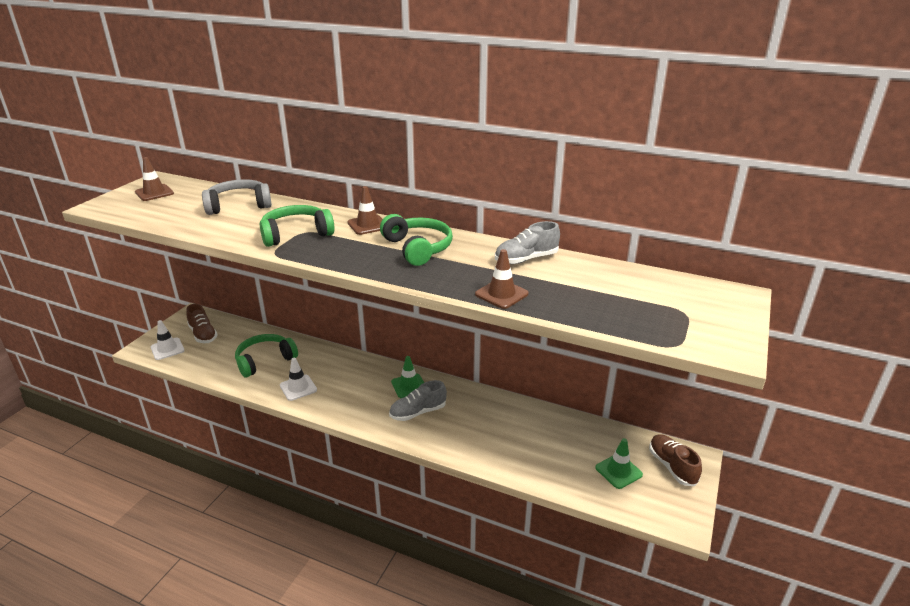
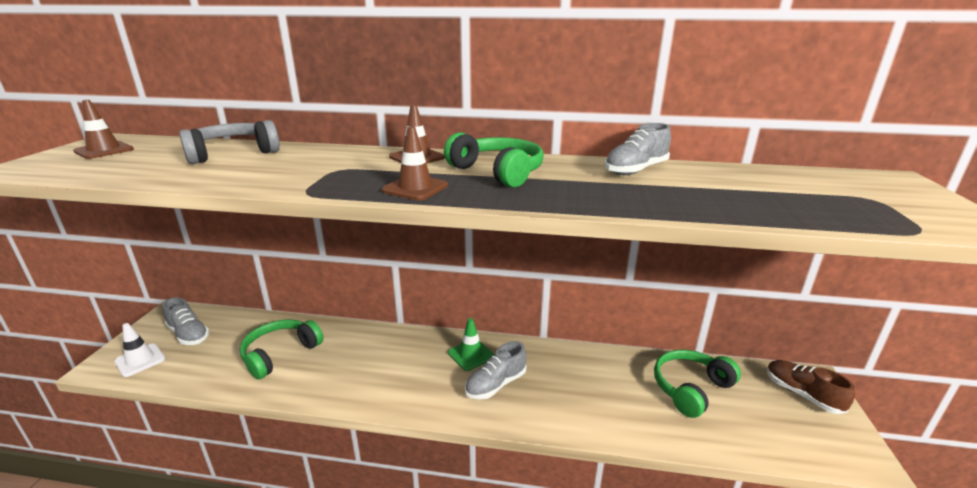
camera: 15 degrees left, 5 degrees down
brown shoe [186,304,218,343] -> grey shoe [163,297,209,345]
green headphones [260,205,335,247] -> green headphones moved to [654,350,741,418]
white traffic cone [280,358,317,401] -> none
brown traffic cone [475,249,528,309] -> brown traffic cone moved to [382,127,448,200]
green traffic cone [595,438,643,489] -> none

